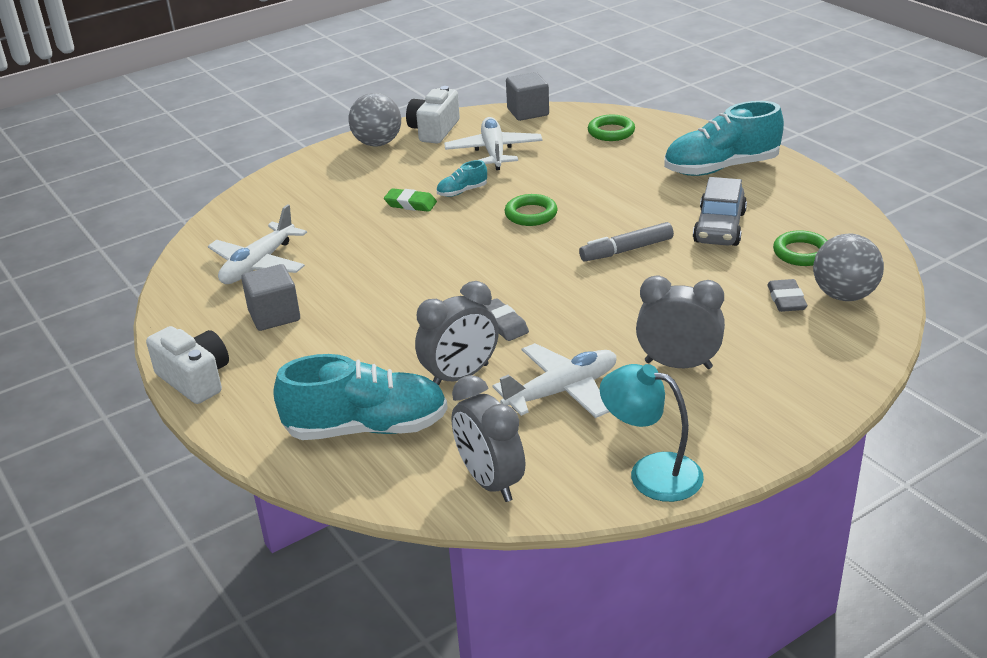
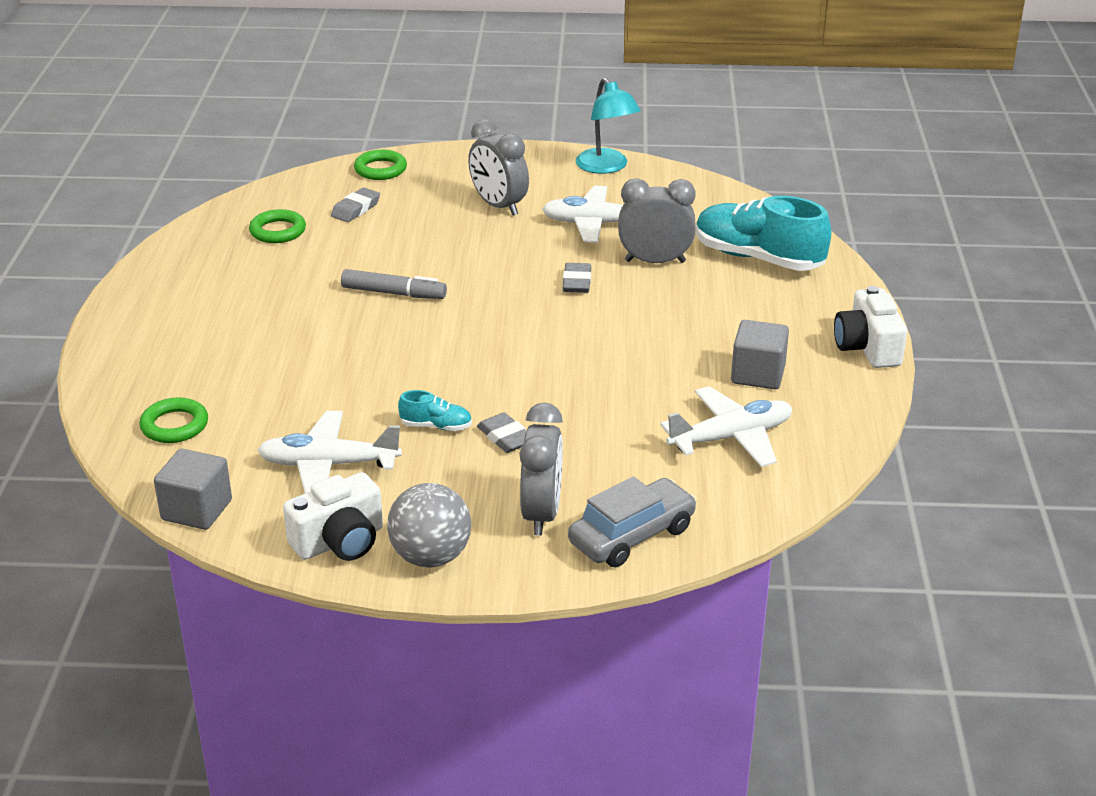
camera: 145 degrees left, 0 degrees up
green eraser [384,188,437,212] -> grey eraser [477,412,526,453]
white plane [444,117,542,170] -> white plane turned 60 degrees clockwise [257,411,402,493]
grey clock [451,375,525,502] -> grey clock moved to [519,403,563,536]
green ring [504,194,557,226] -> green ring moved to [354,150,407,180]
turquoise shoe [664,101,784,176] -> none
grey car [693,177,747,246] -> grey car moved to [568,477,697,567]
grey ball [813,234,884,301] -> none

